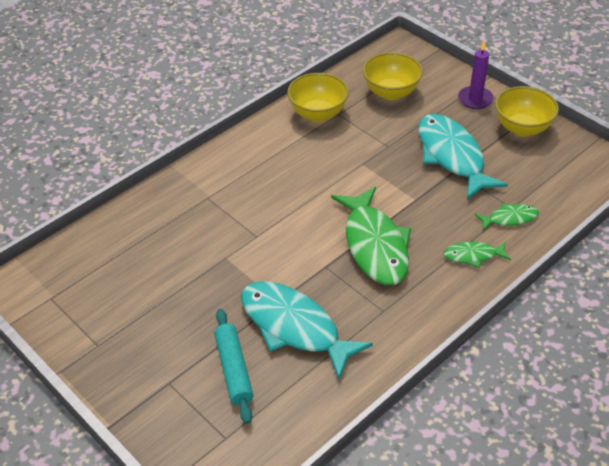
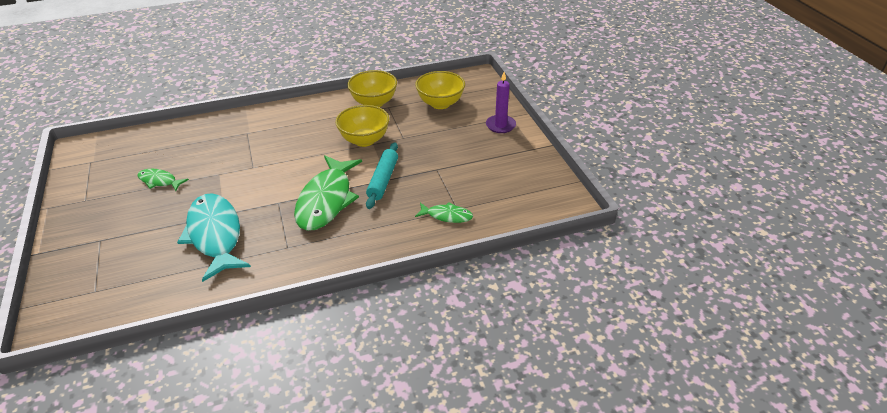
camera: 25 degrees right, 5 degrees down
turquoise rolling pin [214,309,253,424] -> turquoise rolling pin moved to [366,142,398,209]
turquoise fish [418,114,508,199] -> none
green fish [443,241,511,268] -> green fish moved to [138,169,189,191]
yellow bowl [495,86,559,137] -> yellow bowl moved to [335,105,389,147]

